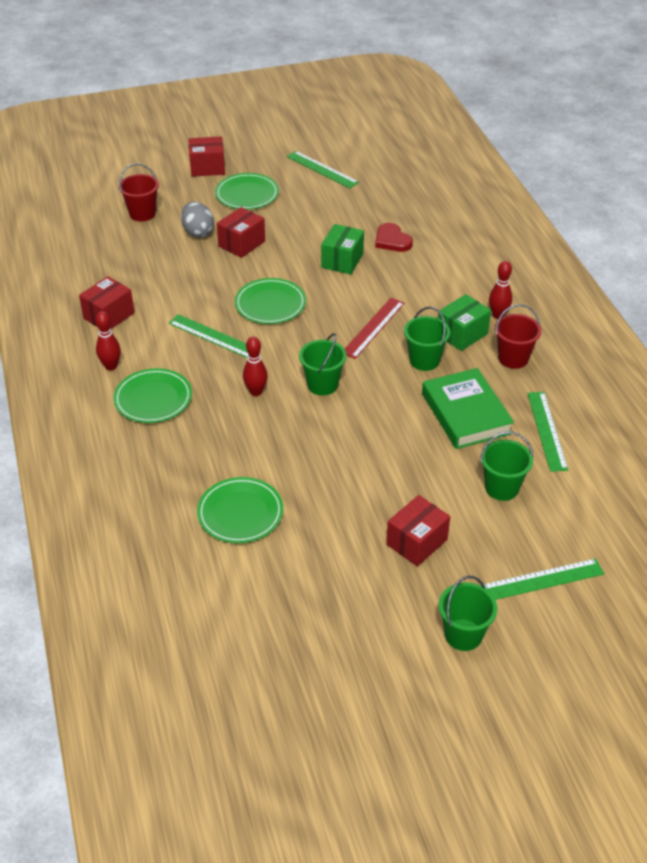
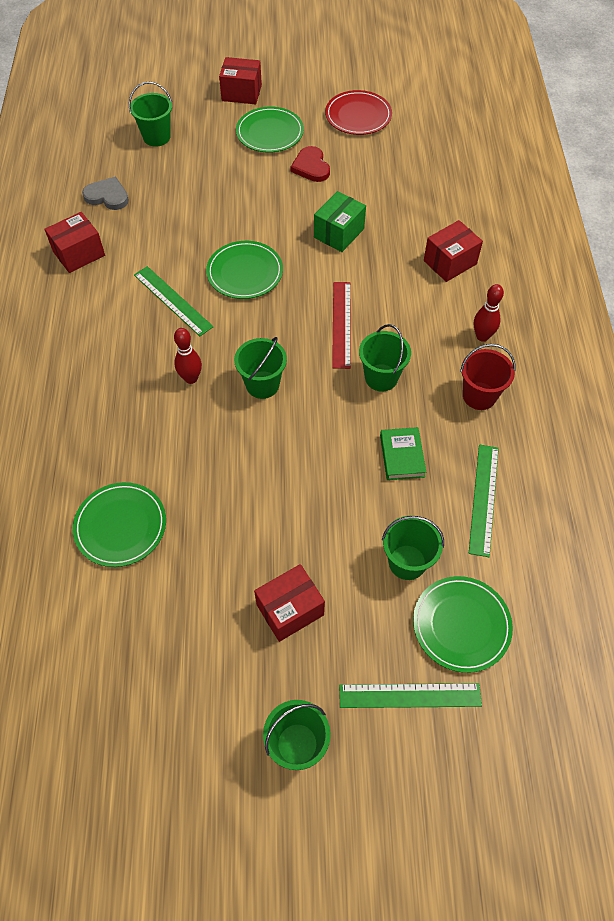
camera: 15 degrees right, 15 degrees up
red bowling pin [95,311,121,370] -> none
green plate [113,368,192,423] -> green plate moved to [413,576,513,673]
red bucket [119,163,159,222] -> green bucket [129,82,172,147]
grey egg [181,201,214,238] -> none
red box [217,207,265,258] -> red box moved to [424,220,483,282]
green ruler [287,151,359,188] -> red plate [325,90,392,135]
red ruler [345,298,404,359] -> red ruler turned 45 degrees counterclockwise [332,282,351,369]
red heart [375,223,413,252] -> red heart moved to [290,146,330,182]
green book [422,368,514,449] -> green book [380,427,426,480], size x0.56
green box [438,294,491,351] -> none
none -> grey heart [82,177,129,210]

